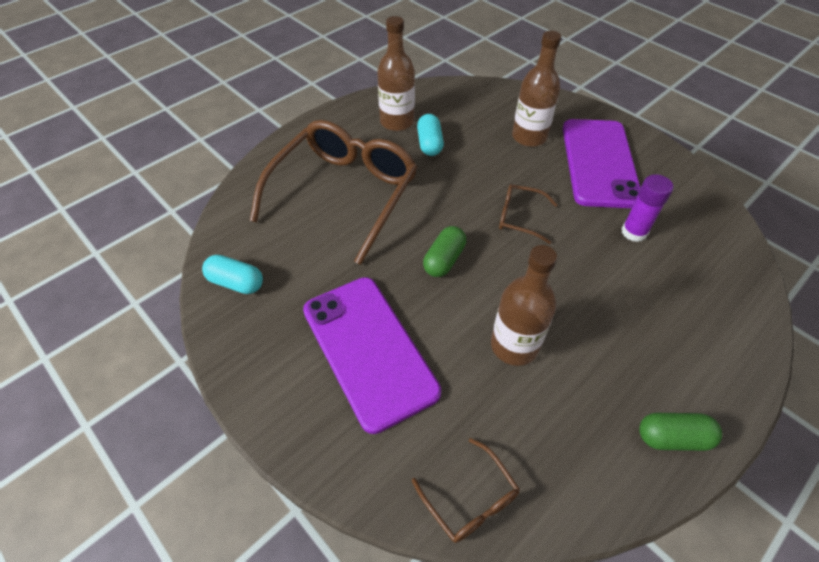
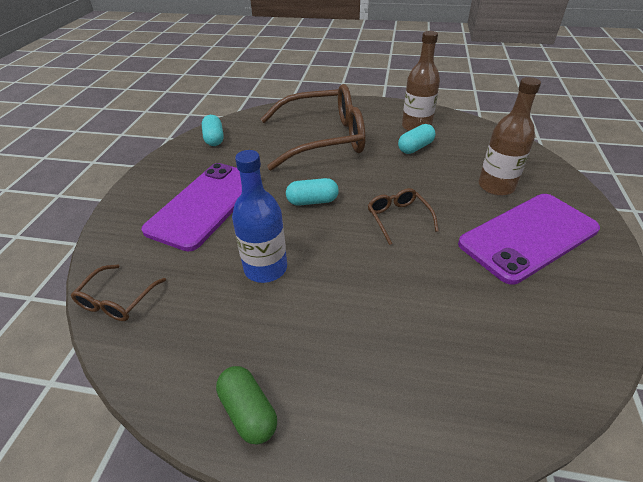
camera: 55 degrees right, 10 degrees down
green capsule [423,226,466,277] -> turquoise capsule [286,178,339,206]
brown bottle [491,245,557,366] -> blue bottle [232,150,287,283]
purple glue stick [622,174,674,242] -> none

